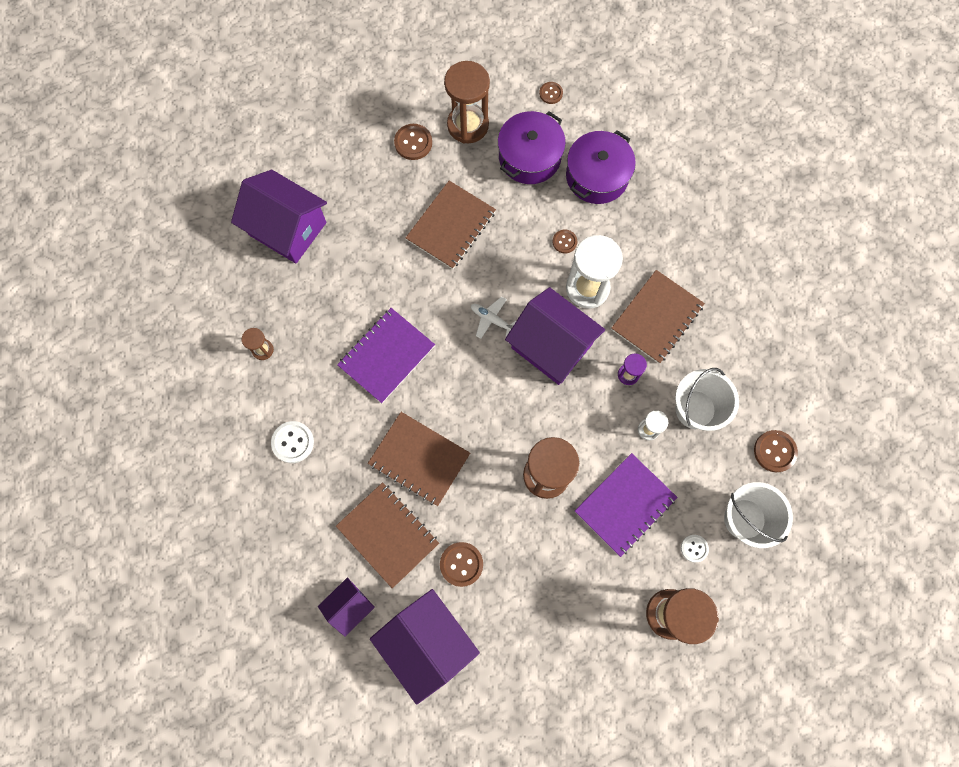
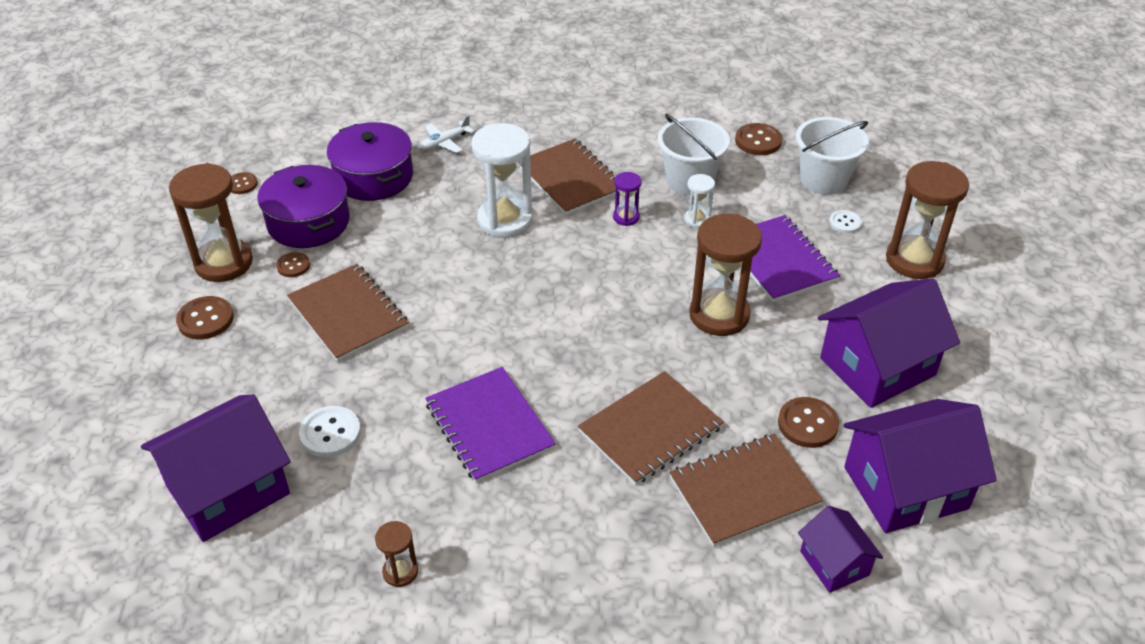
camera: 70 degrees left, 30 degrees down
white button [271,421,314,463] -> white button moved to [299,406,361,457]
white plane [471,297,516,339] -> white plane moved to [420,115,474,153]
purple house [505,287,605,385] -> purple house moved to [818,279,960,408]
brown button [553,229,577,254] -> brown button moved to [276,252,310,277]

